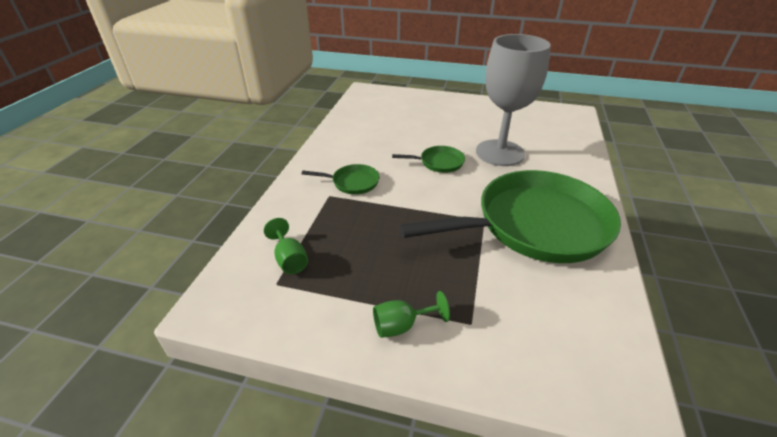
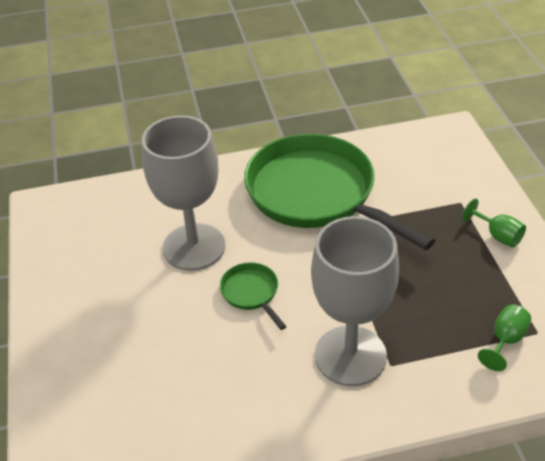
camera: 115 degrees left, 5 degrees up
green pan [302,164,379,194] -> grey goblet [311,216,399,386]

